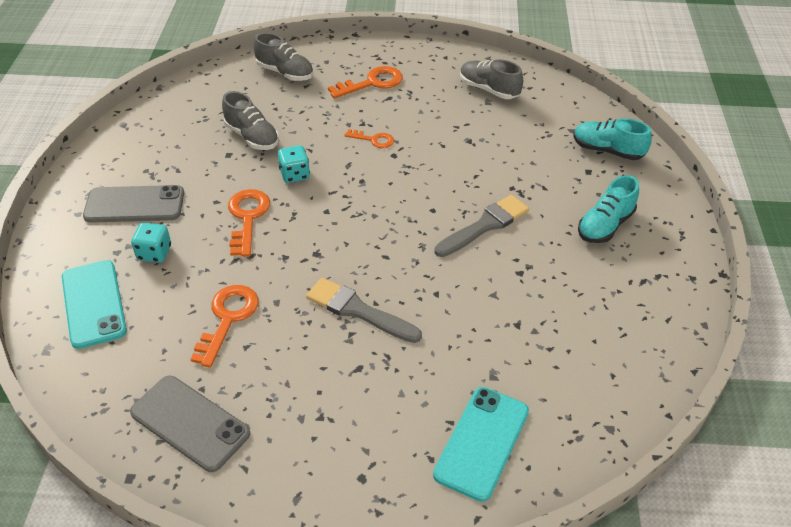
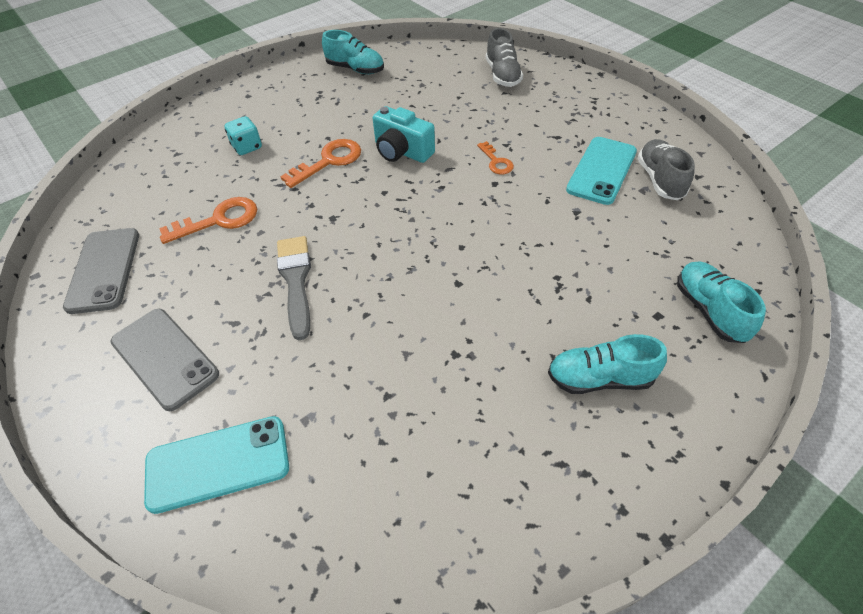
camera: 50 degrees right, 5 degrees up
turquoise phone [62,260,127,349] -> turquoise phone moved to [566,137,637,205]
grey phone [83,185,184,223] -> grey phone moved to [111,309,219,411]
grey shoe [222,91,279,150] -> none
turquoise dice [278,145,310,183] -> turquoise camera [373,106,435,163]
orange key [328,66,403,99] -> none
grey brush [434,195,529,257] -> none
none -> turquoise shoe [322,30,384,74]

